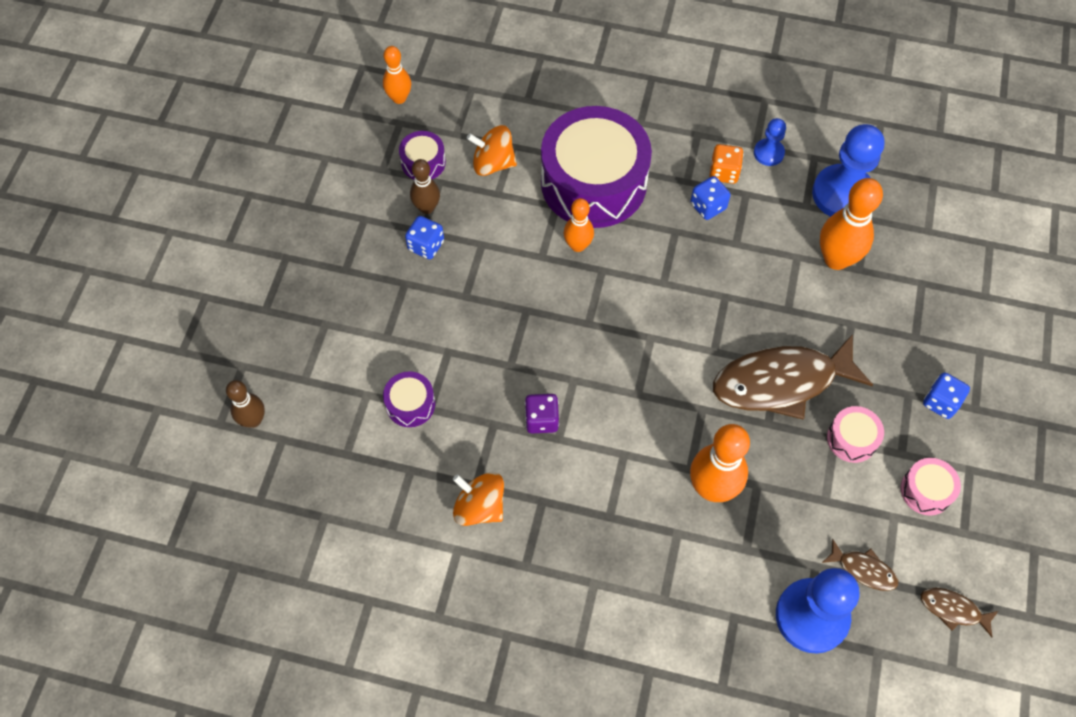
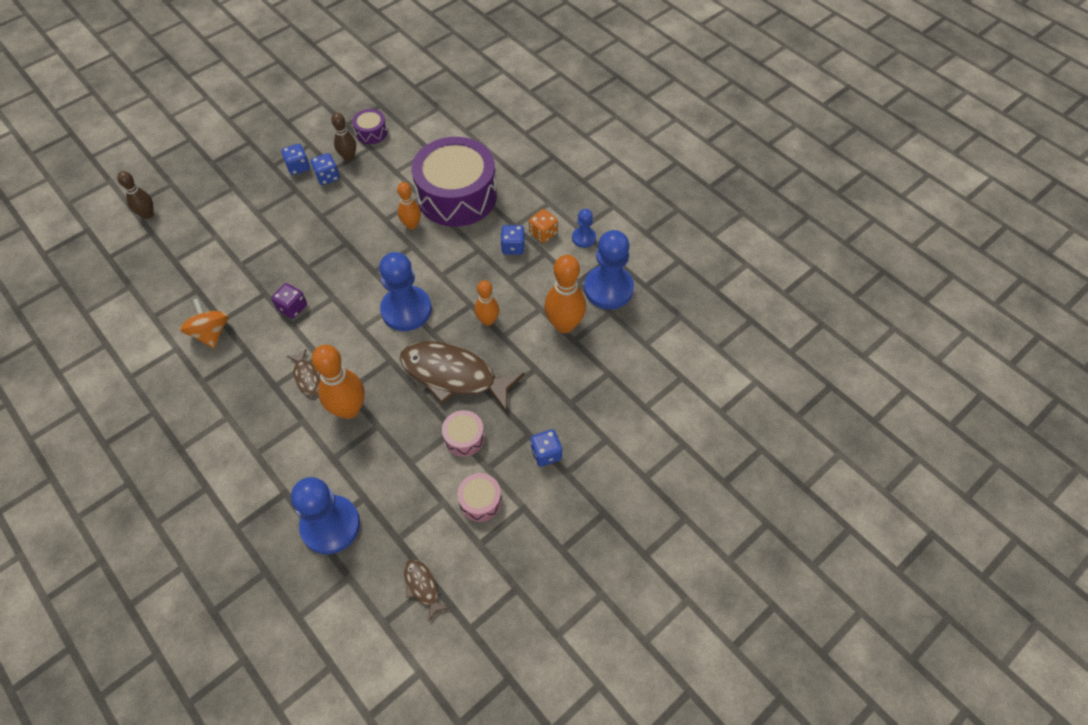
camera: 35 degrees right, 5 degrees down
orange bowling pin [383,46,411,104] -> orange bowling pin moved to [475,280,499,326]
purple drum [383,371,435,427] -> none
orange spinning top [467,125,517,176] -> none
brown fish [822,539,899,591] -> brown fish moved to [287,349,320,396]
none -> blue dice [281,144,310,175]
none -> blue pawn [379,252,432,331]

